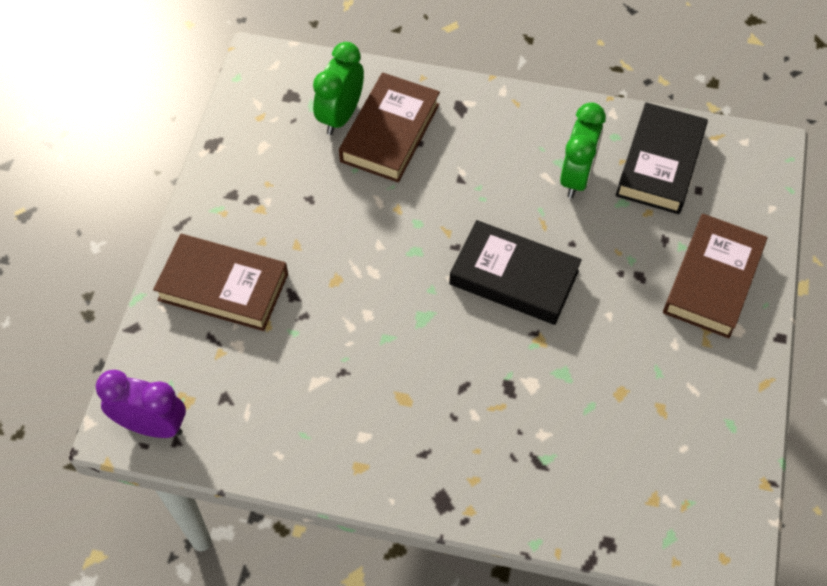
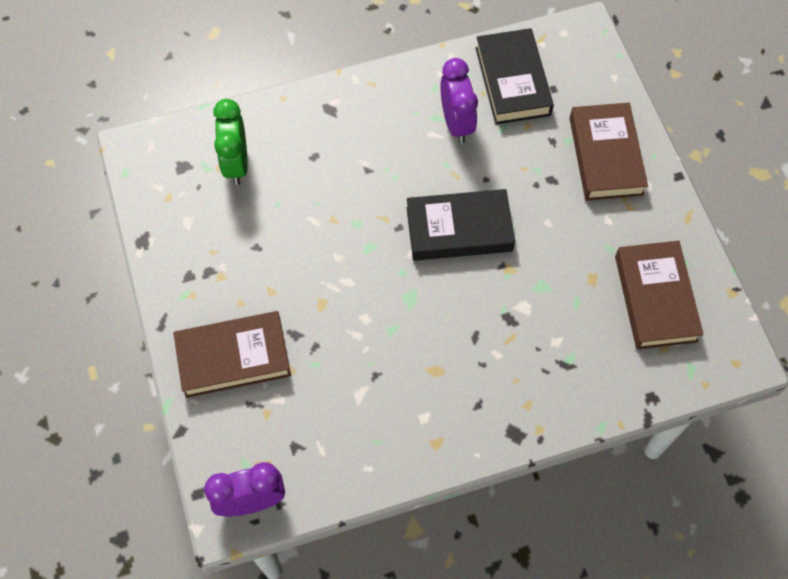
camera: 30 degrees left, 5 degrees up
brown book [339,73,440,183] -> brown book moved to [615,241,704,350]
green clock [560,102,606,198] -> purple clock [440,58,478,143]

